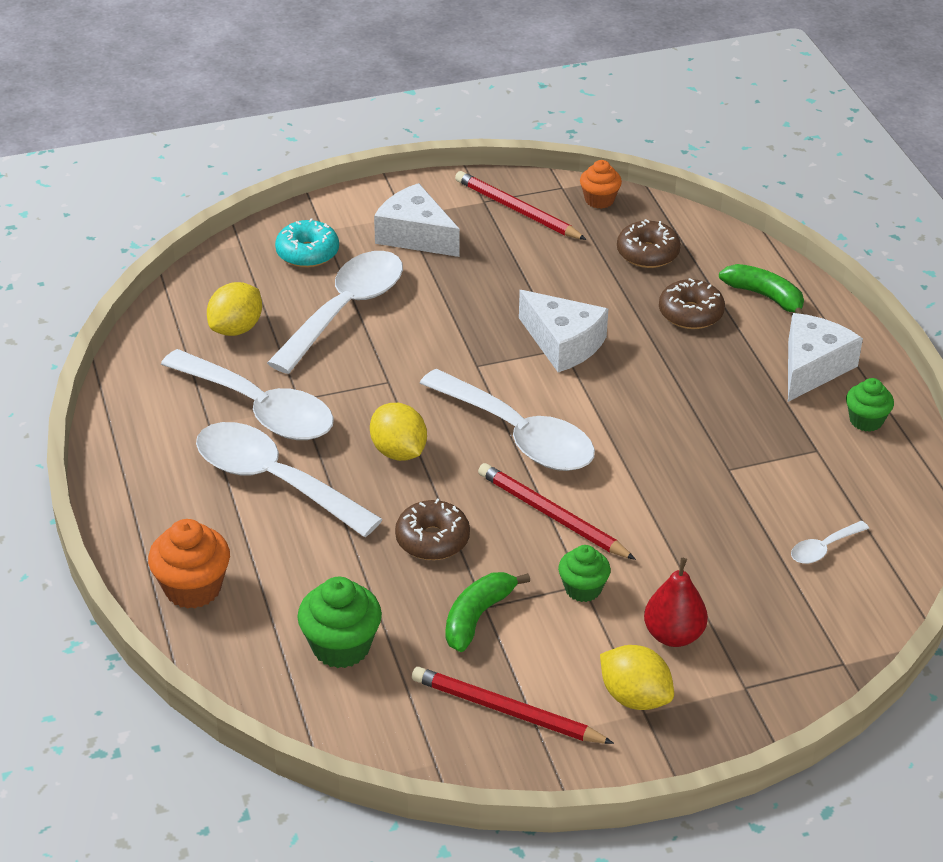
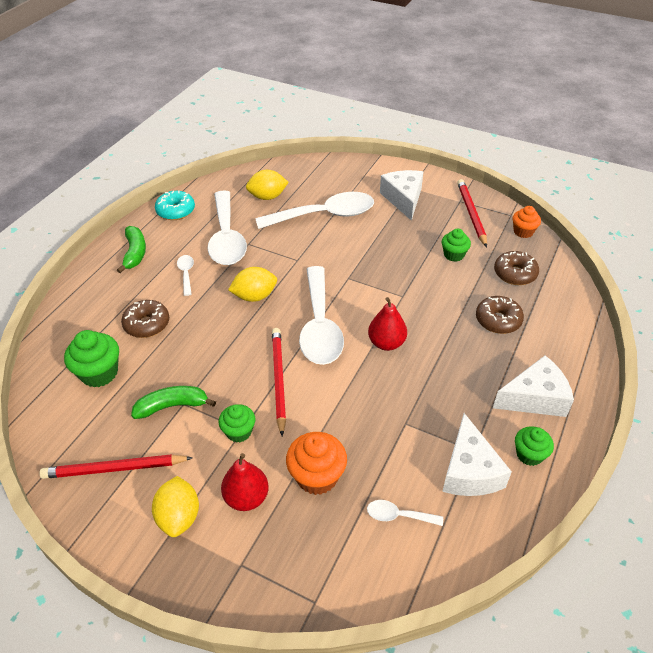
camera: 45 degrees right, 5 degrees up
orange cupcake [148,519,230,609] -> orange cupcake moved to [286,432,347,495]
white spoon [196,422,383,537] -> white spoon [177,255,194,296], size x0.43
turquoise donut [275,218,339,268] -> turquoise donut moved to [155,190,195,220]
yellow lemon [370,403,427,461] -> yellow lemon turned 60 degrees clockwise [228,267,277,302]
brown donut [395,499,470,560] -> brown donut moved to [121,300,169,338]
red pencil [412,667,614,744] -> red pencil turned 75 degrees counterclockwise [40,454,193,479]
white cheese [519,290,608,372] -> white cheese moved to [442,413,512,496]
green banana [719,264,804,314] -> green banana moved to [117,226,146,273]
none -> red pear [368,297,407,351]
none -> green cupcake [442,229,471,262]

